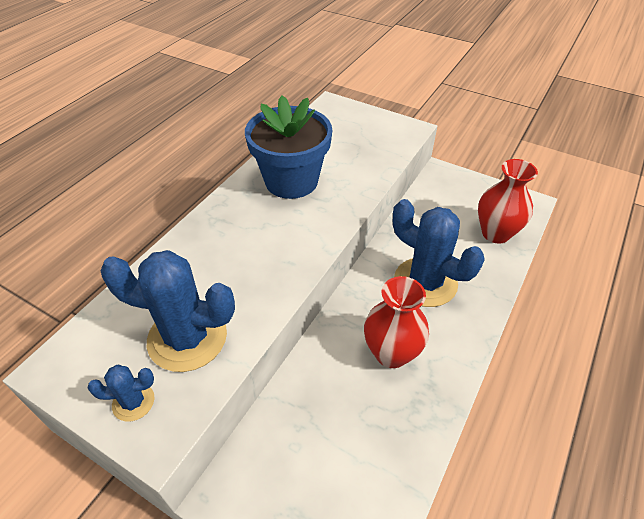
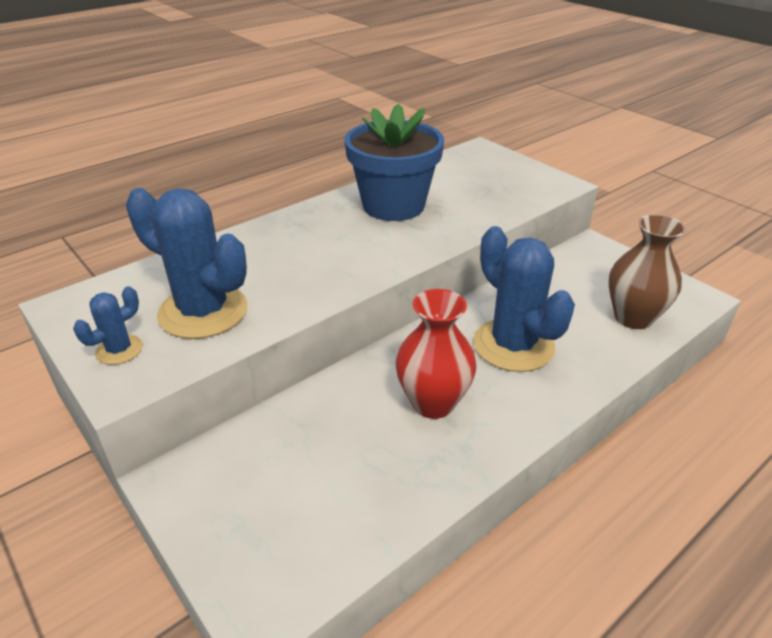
camera: 20 degrees right, 10 degrees down
blue cactus [87,365,155,422] -> blue cactus turned 60 degrees counterclockwise [73,286,143,365]
red vase [478,159,538,244] -> brown vase [609,214,686,329]

